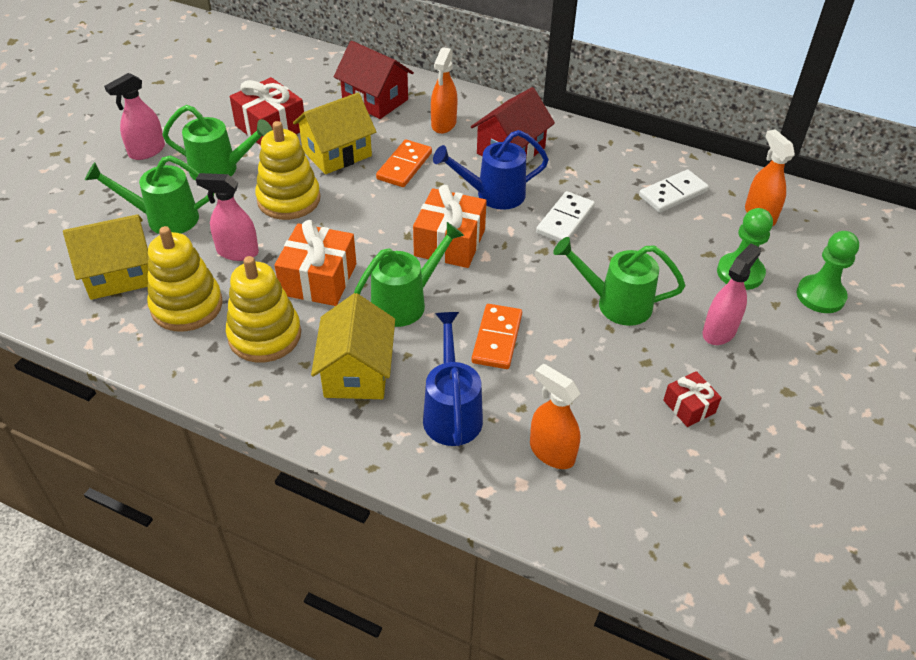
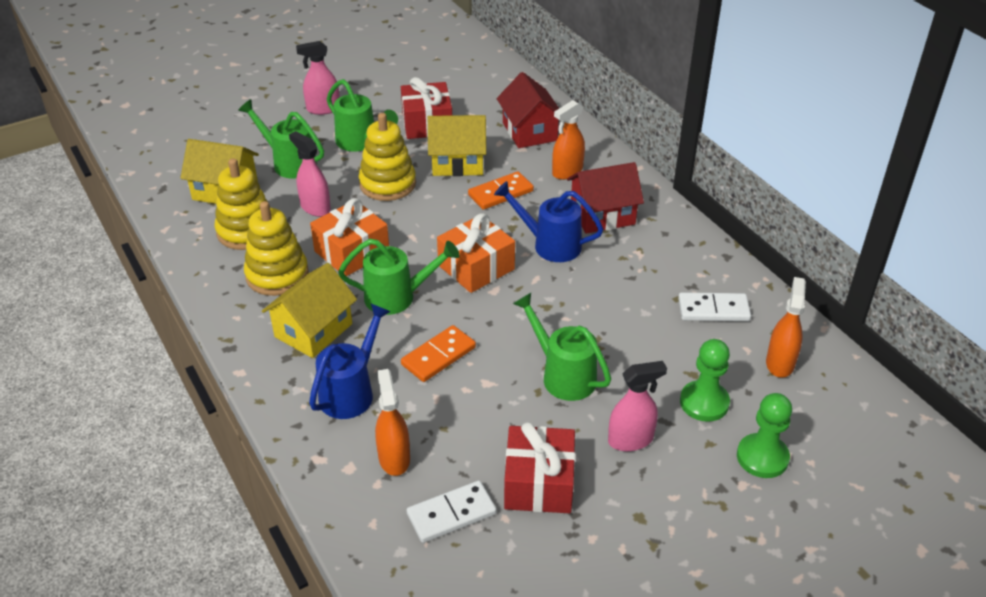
camera: 35 degrees right, 5 degrees down
white domino [536,191,595,242] -> white domino moved to [407,481,497,543]
red gift [663,371,722,427] -> red gift [504,422,575,513], size x1.82

